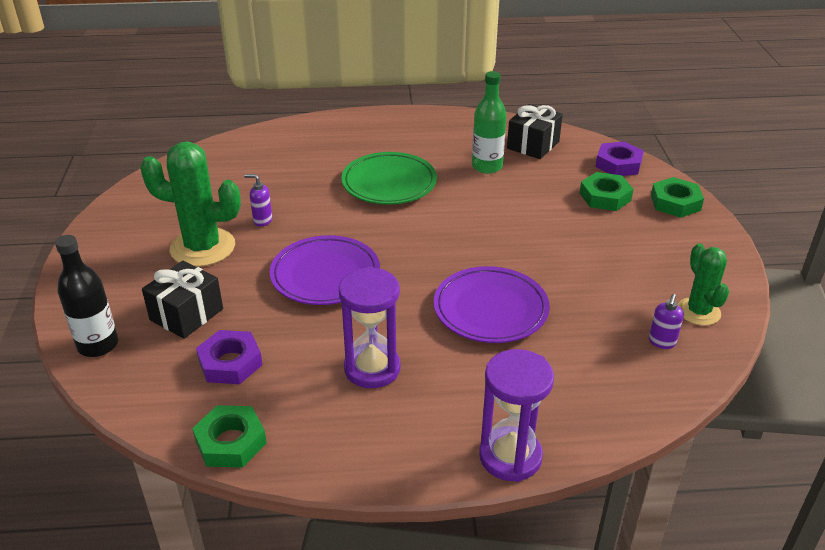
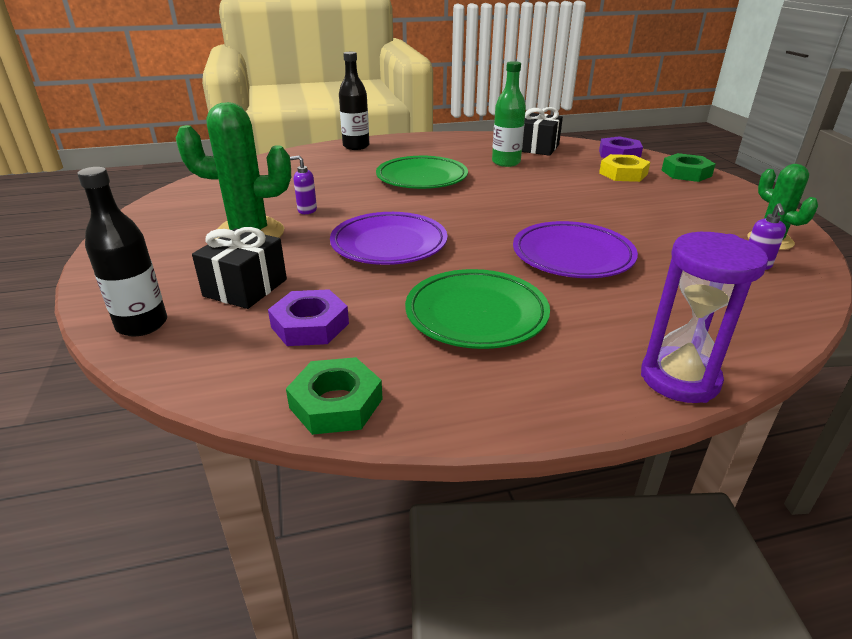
camera: 10 degrees left, 5 degrees down
purple hourglass [339,267,401,388] -> green plate [405,269,550,349]
green nut [580,172,633,211] -> yellow nut [599,154,650,182]
none -> black bottle [339,52,370,150]

